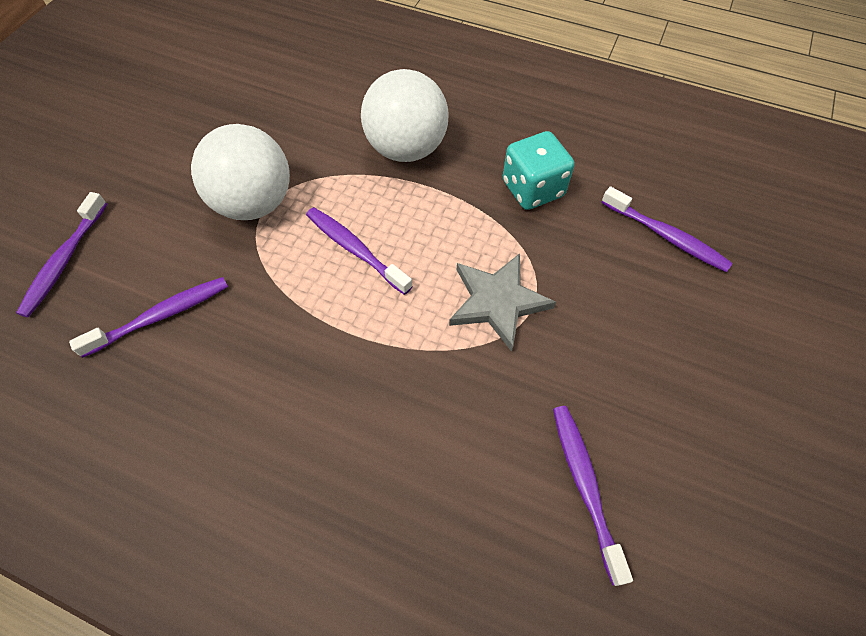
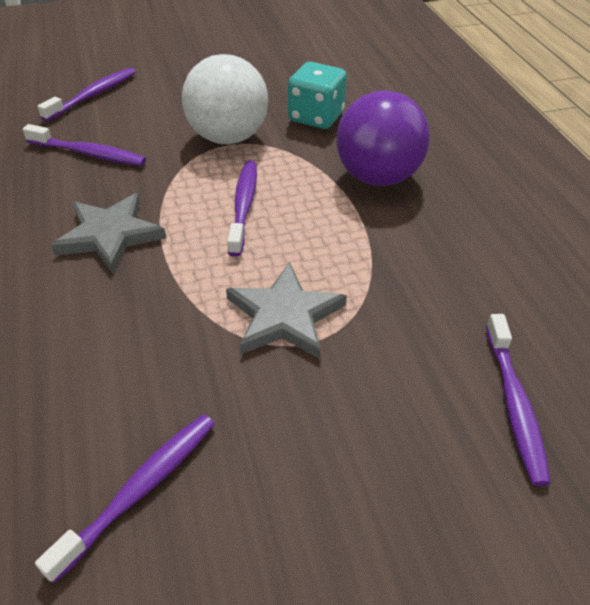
camera: 50 degrees right, 15 degrees down
purple toothbrush [16,192,107,317] -> purple toothbrush turned 150 degrees clockwise [37,68,136,122]
white ball [361,69,449,162] -> purple ball [336,90,430,186]
turquoise dice [503,131,575,210] -> turquoise dice moved to [288,62,347,129]
none -> grey star [51,193,166,273]

